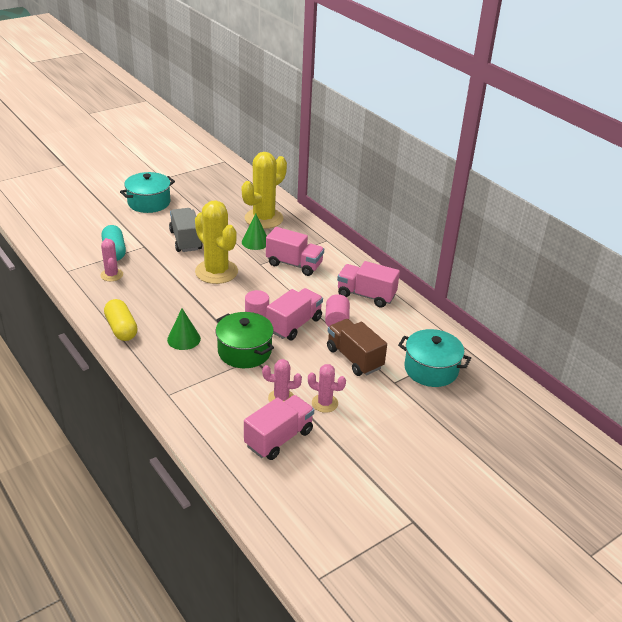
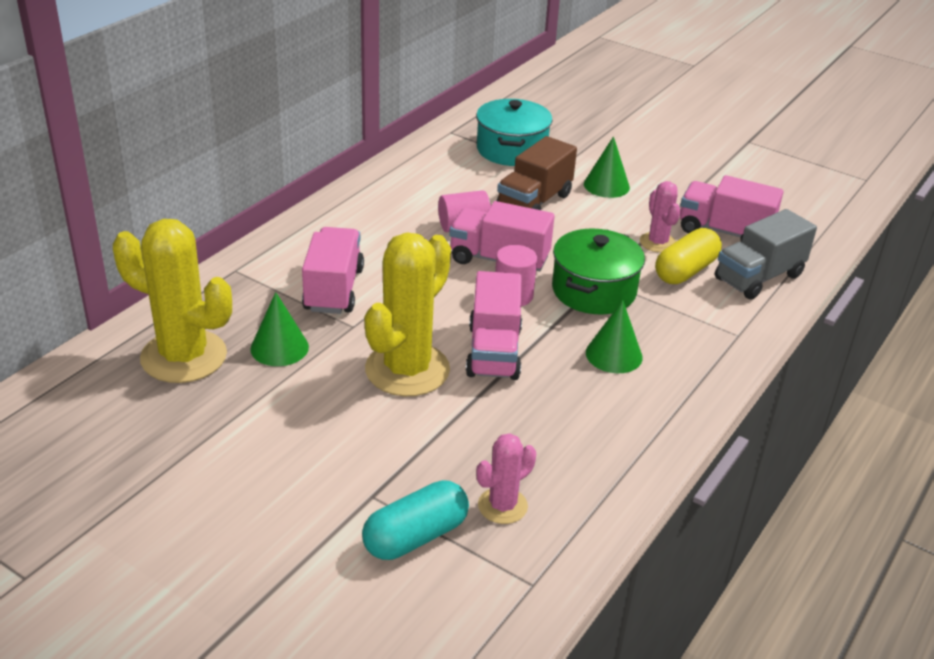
camera: 110 degrees left, 0 degrees up
yellow capsule [104,299,138,341] -> yellow capsule moved to [655,228,722,284]
turquoise pot [120,172,175,213] -> none
grey truck [169,208,203,252] -> grey truck moved to [715,209,817,299]
pink cactus [308,364,346,413] -> none
pink truck [337,261,400,308] -> pink truck moved to [466,271,522,380]
none -> green cone [584,136,630,198]

